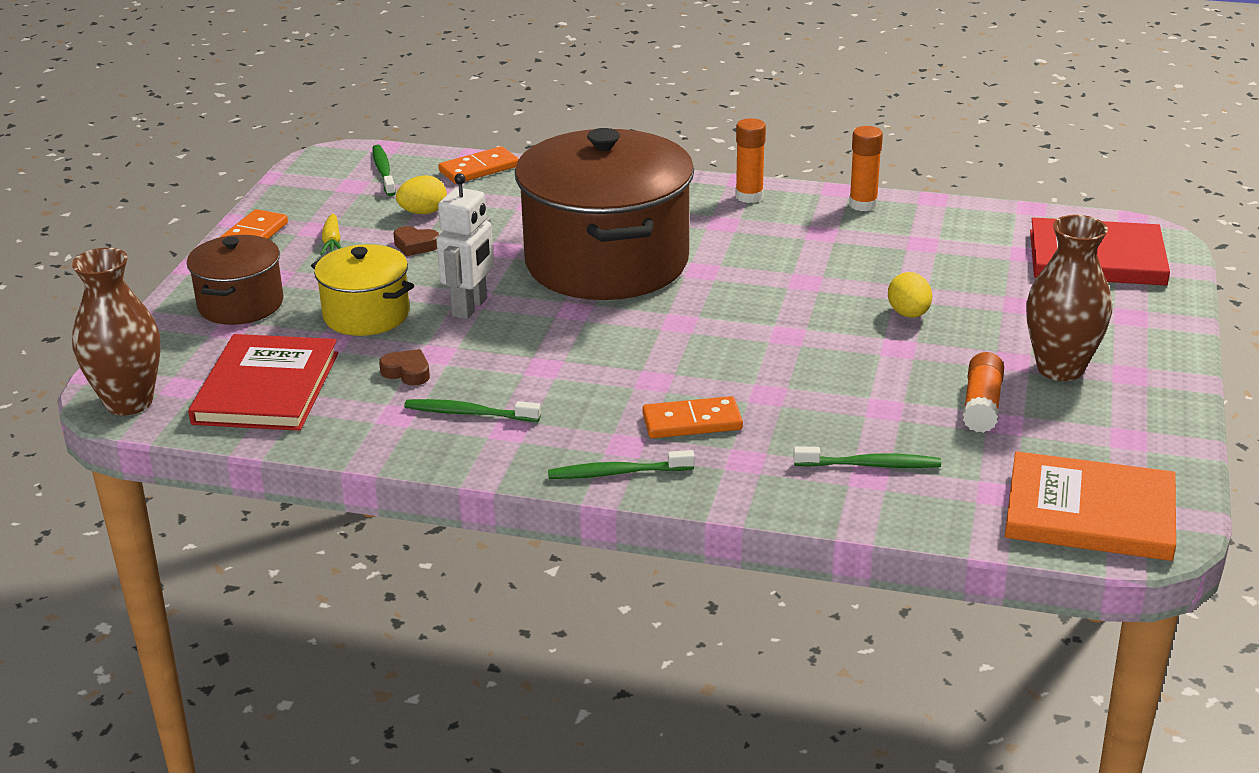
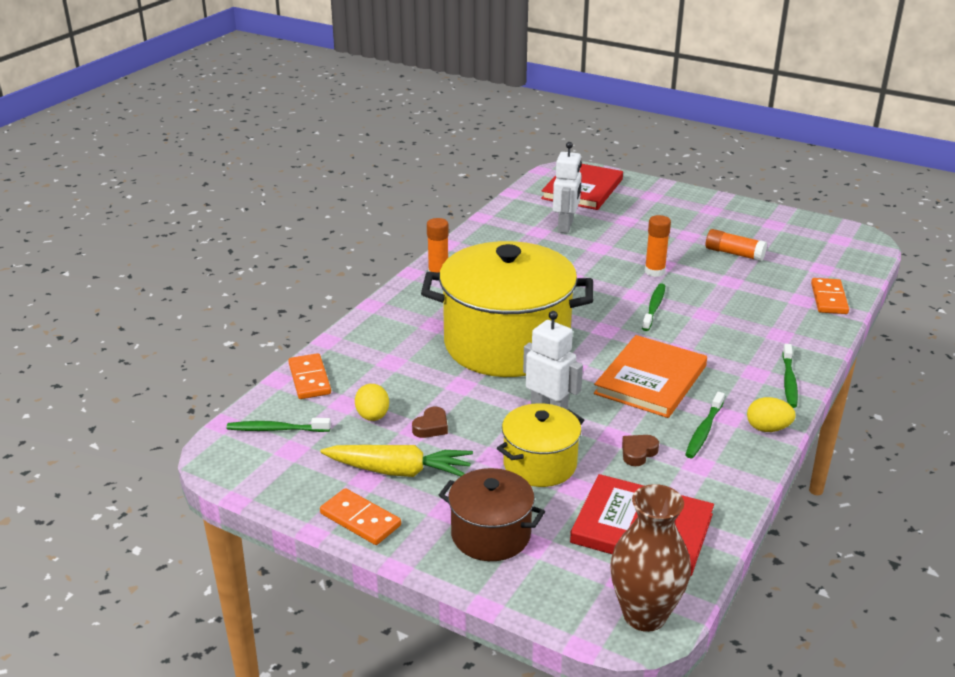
camera: 75 degrees left, 0 degrees up
yellow carrot [320,214,342,255] -> yellow carrot [320,445,473,477], size x1.94
brown pot [515,128,694,300] -> yellow pot [421,241,593,377]
orange domino [642,396,743,438] -> orange domino moved to [811,278,849,314]
green toothbrush [793,446,941,468] -> green toothbrush moved to [642,283,665,331]
orange glue stick [849,126,883,211] -> orange glue stick moved to [645,215,671,277]
yellow egg [888,272,932,318] -> yellow egg moved to [747,397,796,432]
orange book [1005,451,1176,561] -> orange book moved to [594,335,707,418]
brown vase [1026,215,1112,381] -> none
none -> white robot [553,142,582,234]

